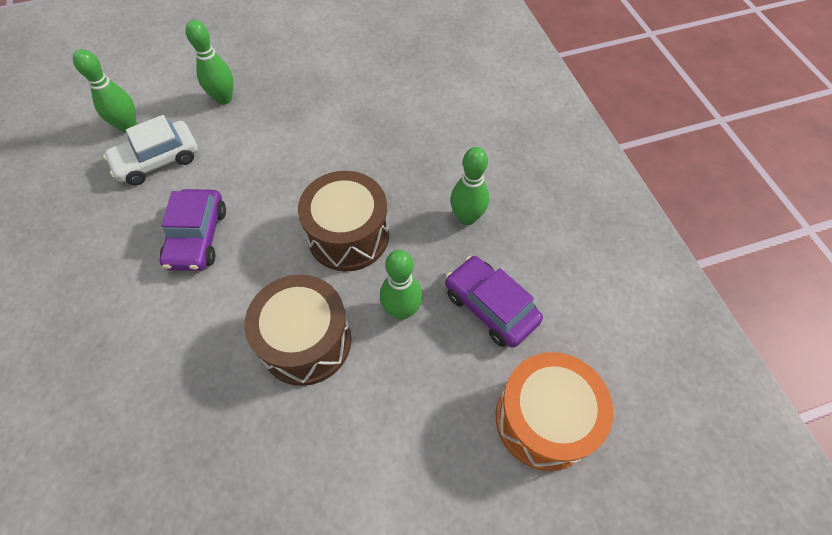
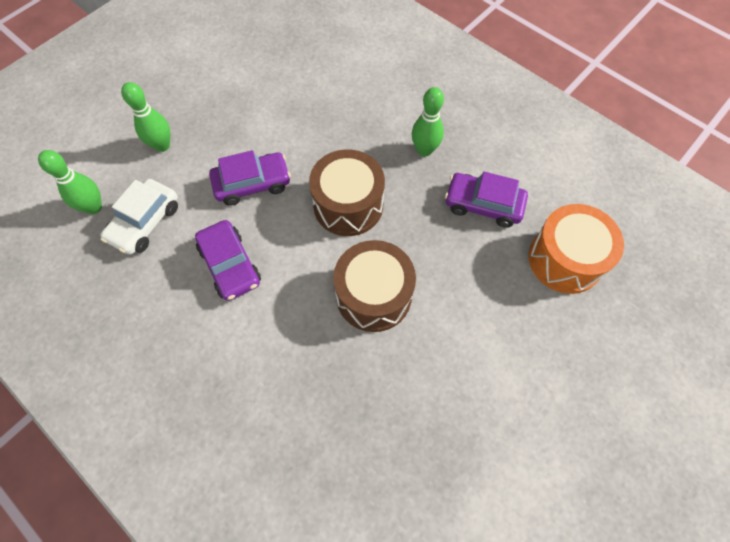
camera: 30 degrees left, 5 degrees up
green bowling pin [380,250,423,320] -> none
none -> purple car [209,150,291,206]

